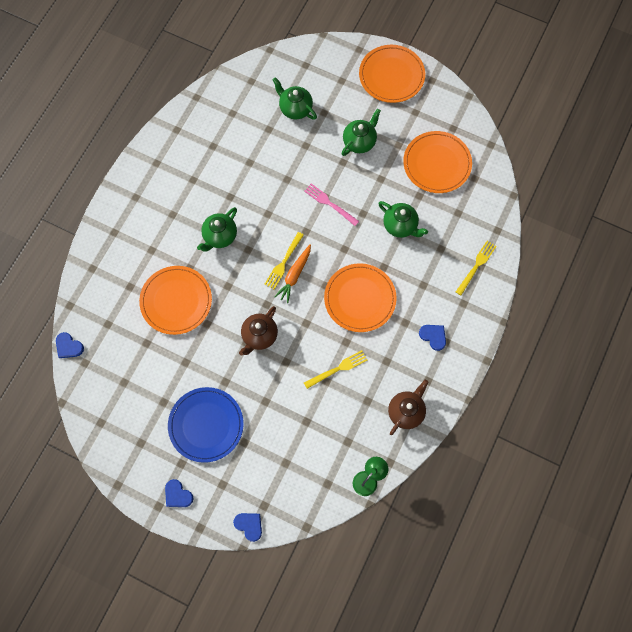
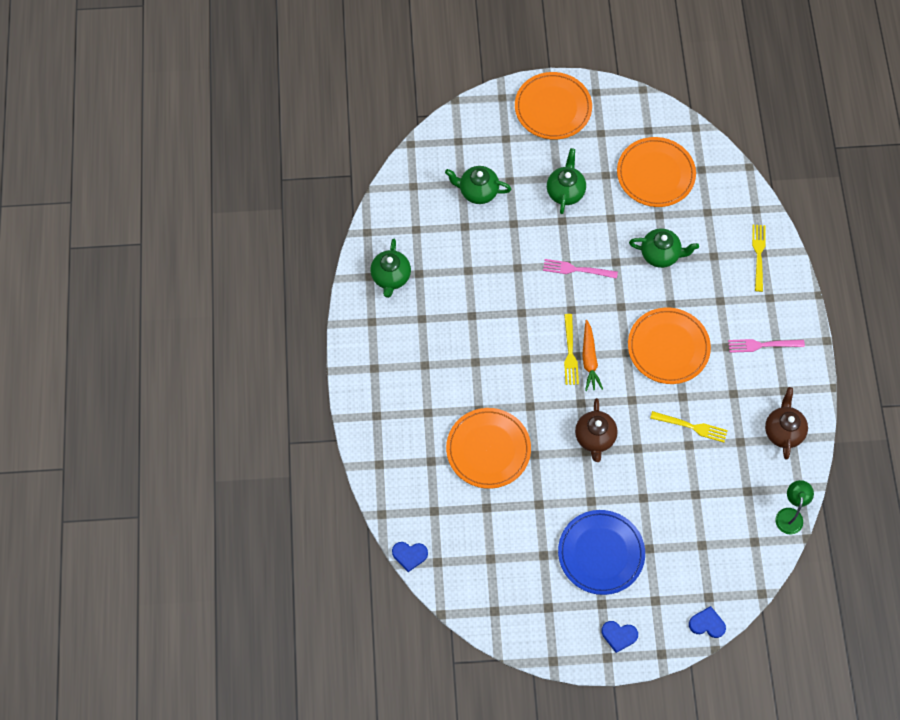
camera: 30 degrees left, 5 degrees down
green teapot [197,207,237,252] -> green teapot moved to [371,239,411,298]
yellow fork [304,350,367,389] -> yellow fork turned 75 degrees clockwise [650,411,728,442]
blue heart [419,325,446,351] -> pink fork [728,339,805,353]

